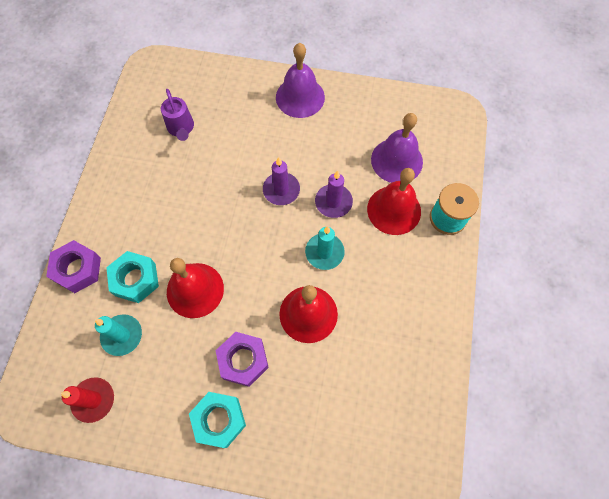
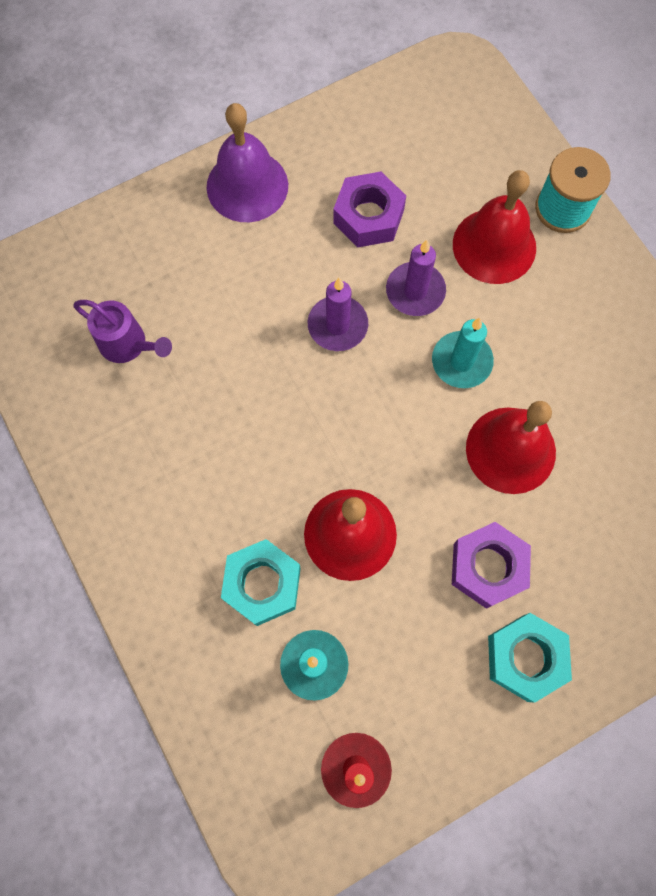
camera: 40 degrees left, 5 degrees up
purple nut [46,240,101,293] -> purple nut moved to [333,172,406,247]
purple bell [371,113,423,183] -> none

